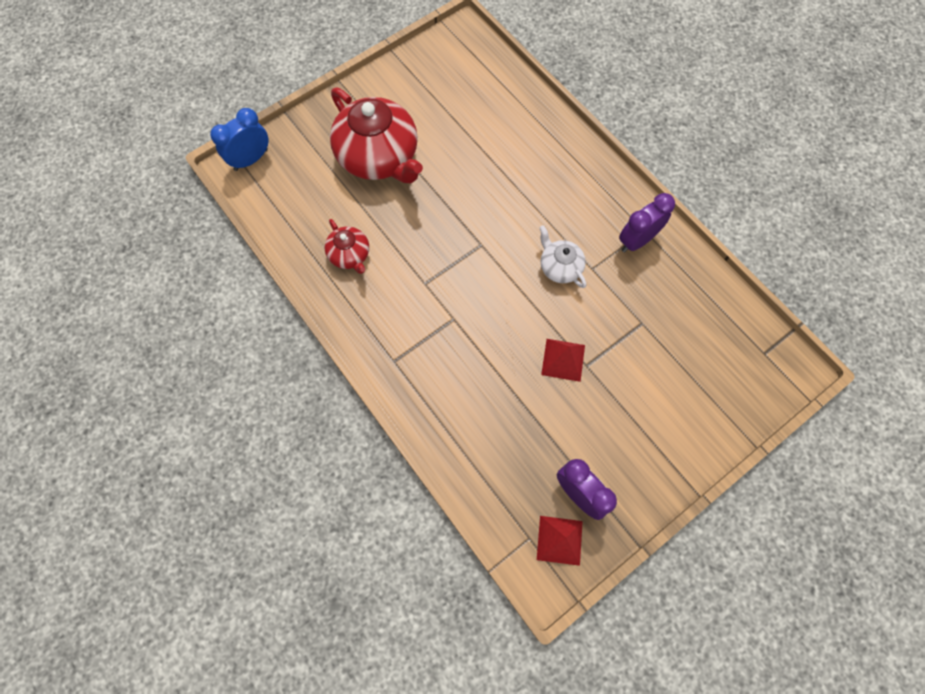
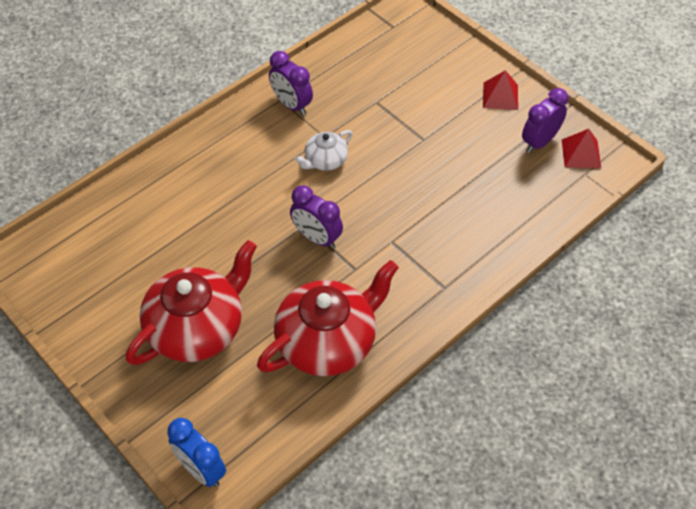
camera: 95 degrees left, 15 degrees down
red teapot [324,219,369,274] -> red teapot [257,260,399,376], size x2.04
red pyramid [541,339,585,382] -> red pyramid moved to [483,70,518,110]
none -> purple clock [290,185,343,249]

